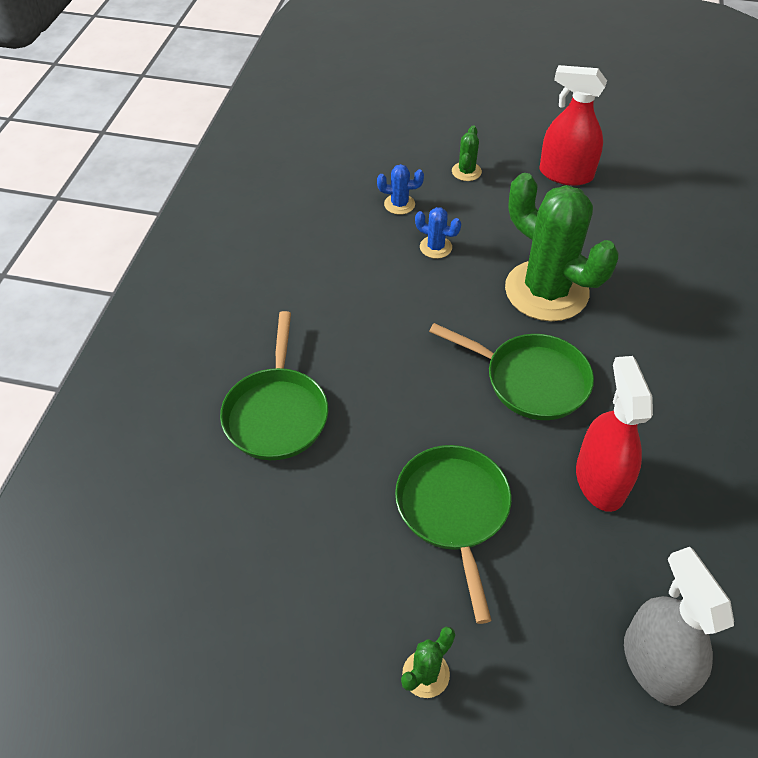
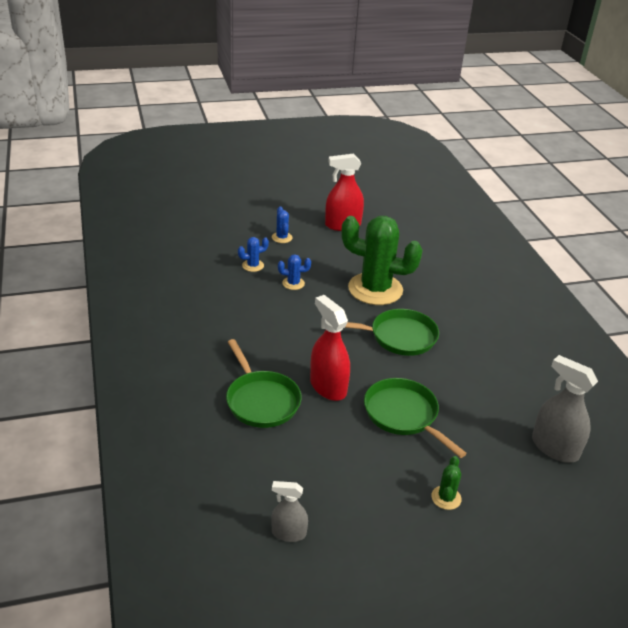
camera: 30 degrees left, 15 degrees down
green cactus [452,126,482,181] -> blue cactus [272,206,292,243]
red spray bottle [576,356,653,512] -> red spray bottle moved to [310,295,350,401]
none -> grey spray bottle [271,481,308,542]

